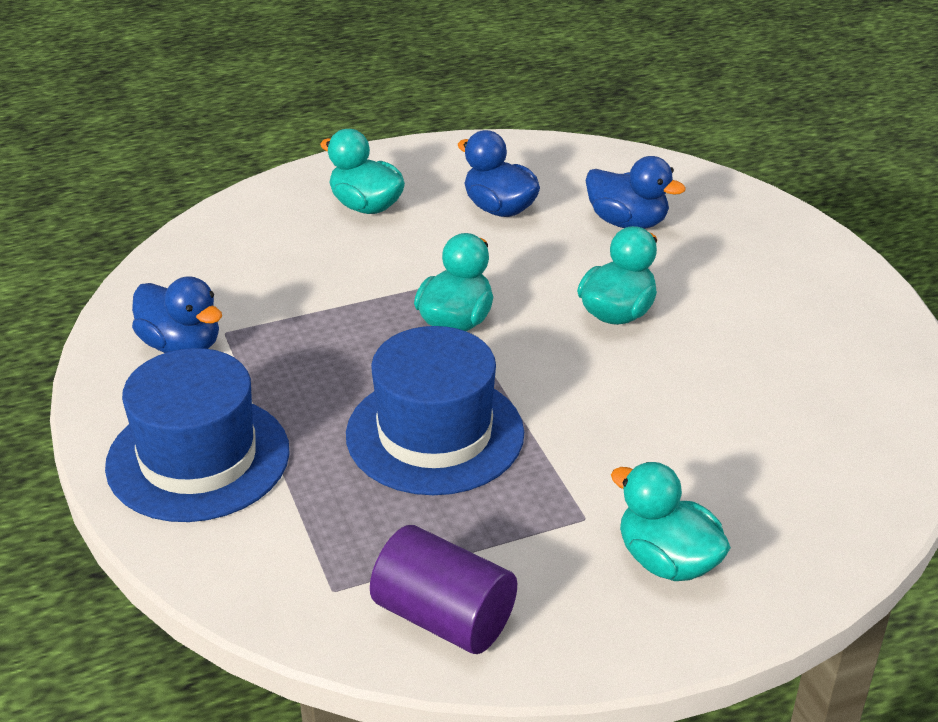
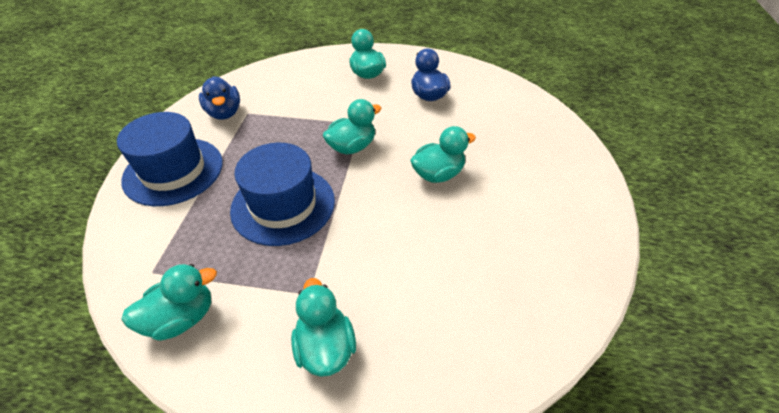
camera: 30 degrees right, 10 degrees up
purple cylinder [370,525,517,654] -> turquoise duck [121,264,217,341]
blue duck [585,156,686,229] -> none

